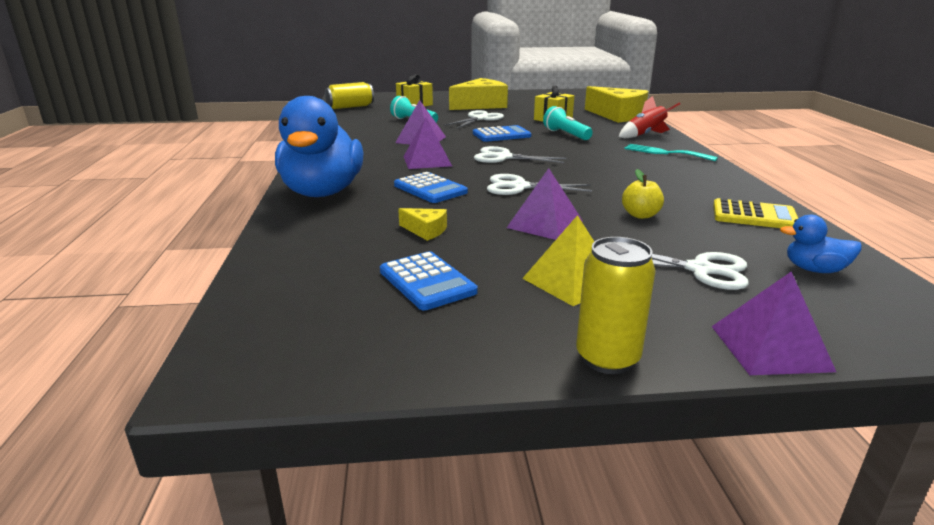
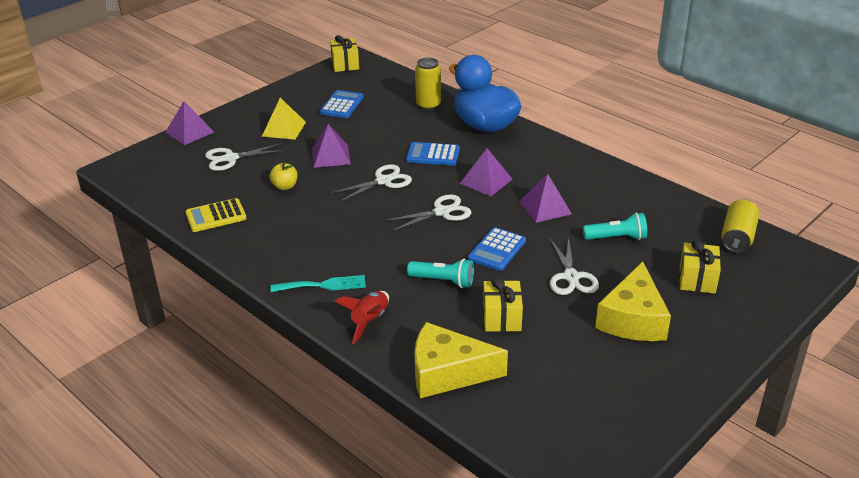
camera: 140 degrees right, 10 degrees up
blue calculator [380,251,478,310] -> blue calculator turned 90 degrees clockwise [320,90,364,118]
yellow cheese [398,208,447,241] -> none
yellow can [576,237,656,374] -> yellow can moved to [415,58,441,111]
blue duck [780,214,862,273] -> none
none -> yellow gift [330,35,359,72]

